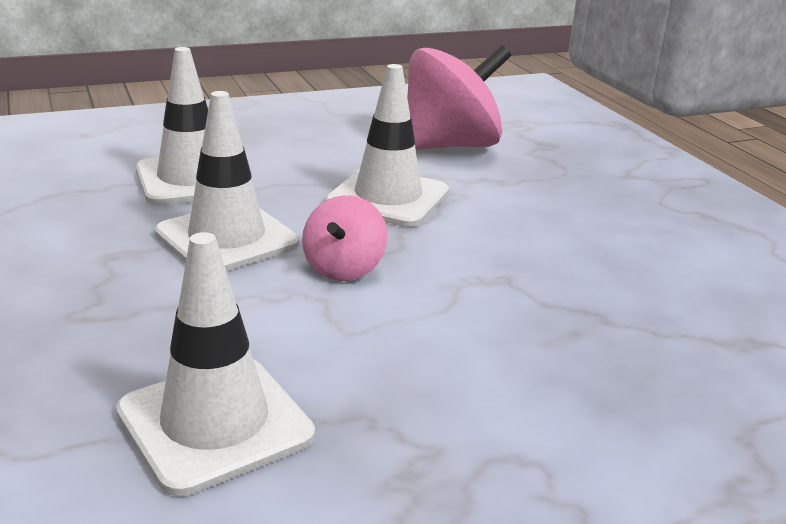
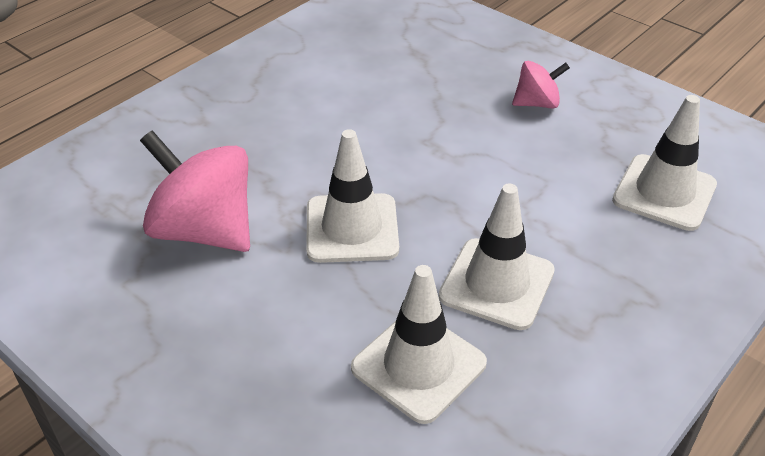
camera: 115 degrees left, 15 degrees up
pink spinning top [302,195,387,281] -> pink spinning top moved to [512,61,570,108]

